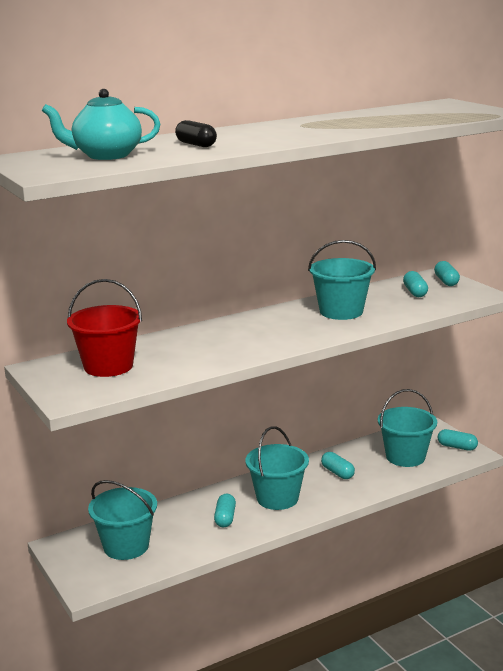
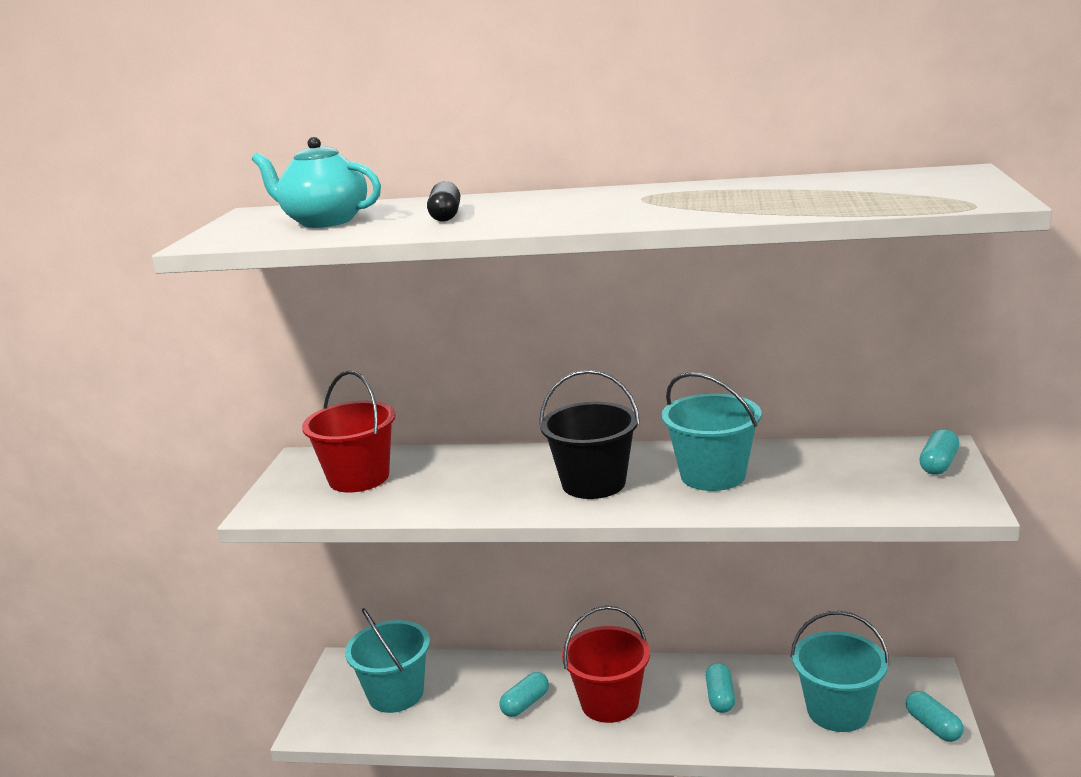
camera: 40 degrees right, 0 degrees up
turquoise bucket [246,426,309,510] -> red bucket [562,606,650,723]
turquoise capsule [403,271,428,297] -> none
none -> black bucket [539,370,640,499]

